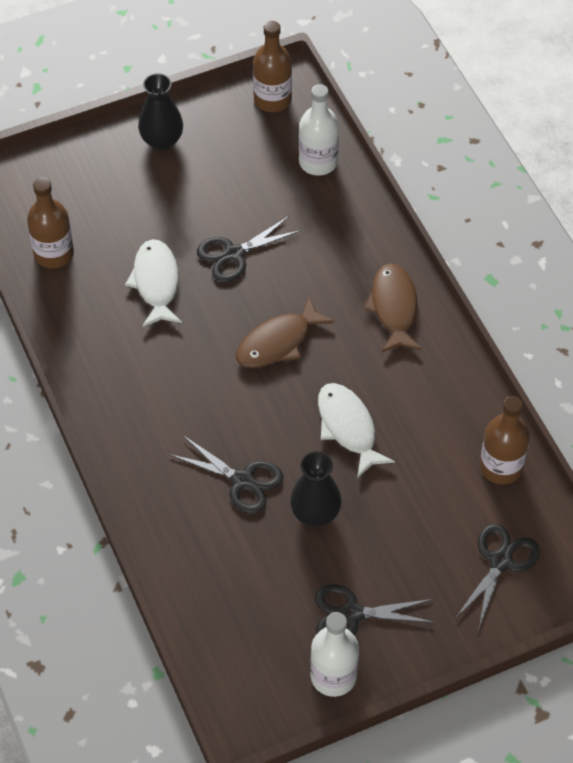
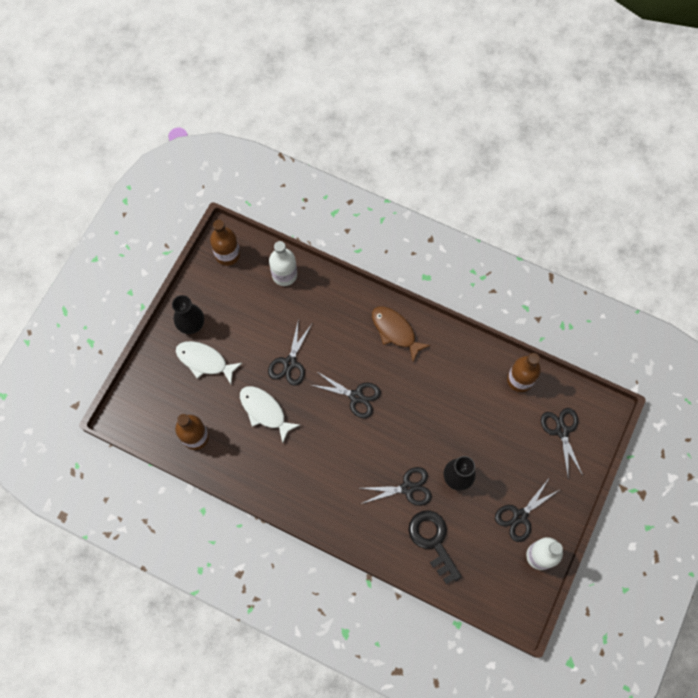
camera: 40 degrees left, 15 degrees up
brown fish [236,296,334,368] -> black scissors [312,371,381,418]
white fish [318,383,395,478] -> white fish moved to [176,341,242,384]
none -> black key [409,511,462,584]

